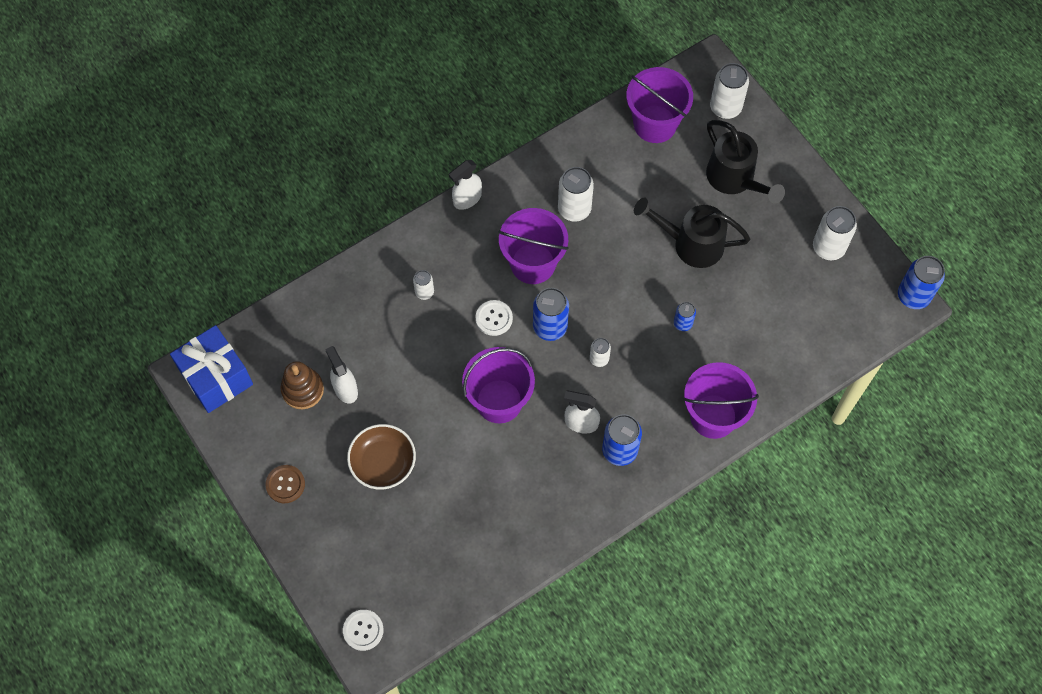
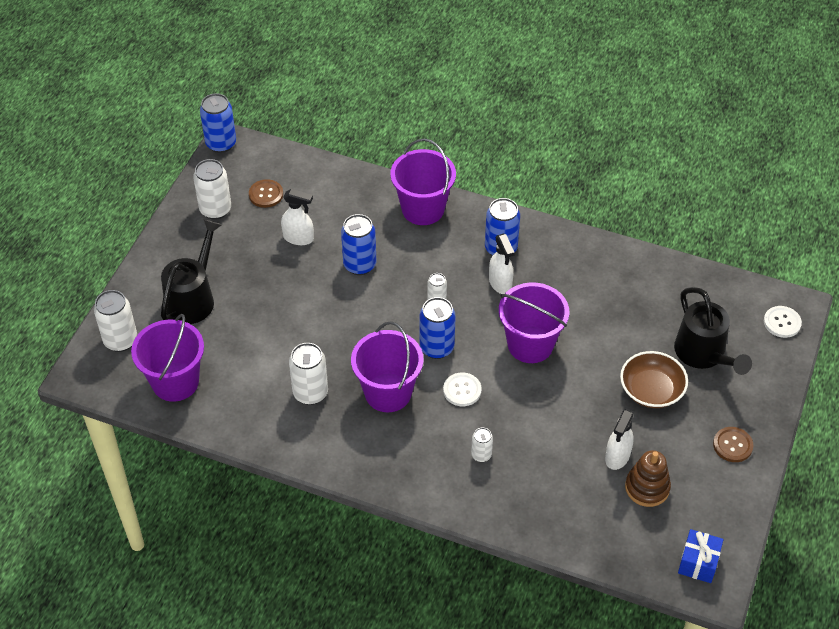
camera: 125 degrees left, 15 degrees down
blue gift [170,325,253,413] -> blue gift [678,529,723,583], size x0.58
white spray bottle [449,160,482,210] -> white spray bottle moved to [281,189,314,245]
black watering can [634,197,750,268] -> black watering can moved to [674,287,752,375]
blue can [674,302,696,331] -> blue can [341,214,377,275], size x1.78
none -> brown button [249,179,283,208]

